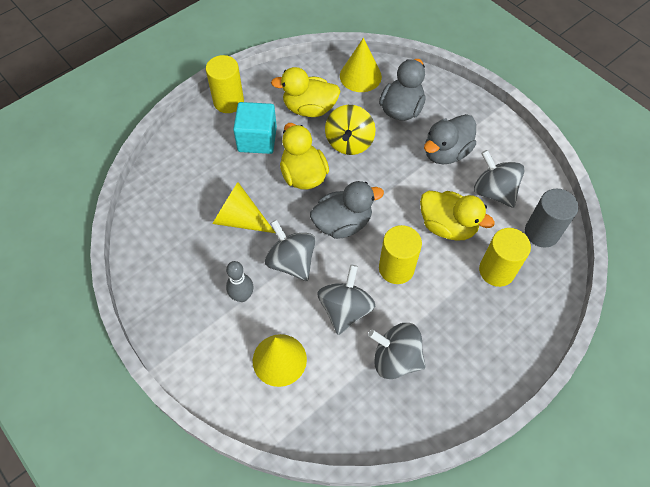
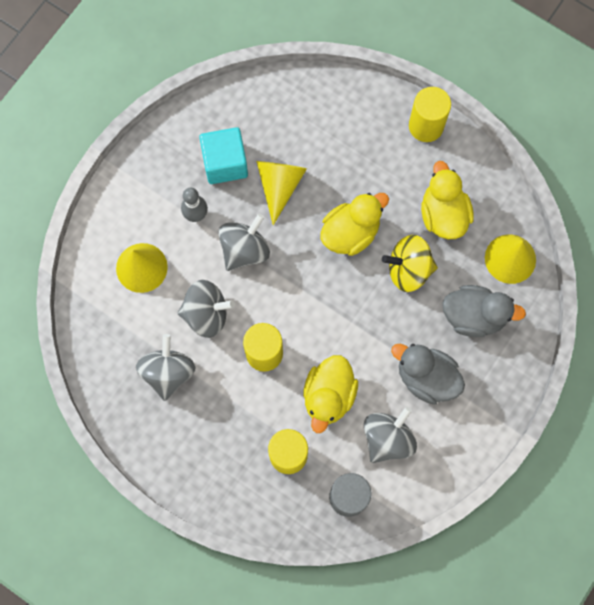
camera: 75 degrees right, 15 degrees up
turquoise cube [233,102,277,154] -> turquoise cube moved to [199,127,248,184]
grey duck [310,181,384,239] -> none

